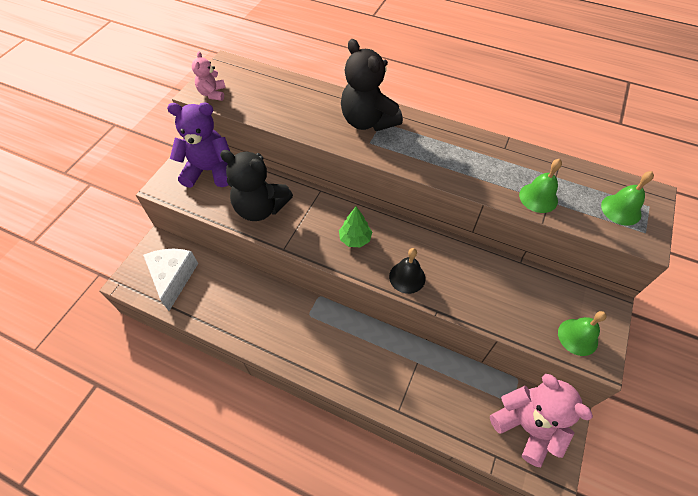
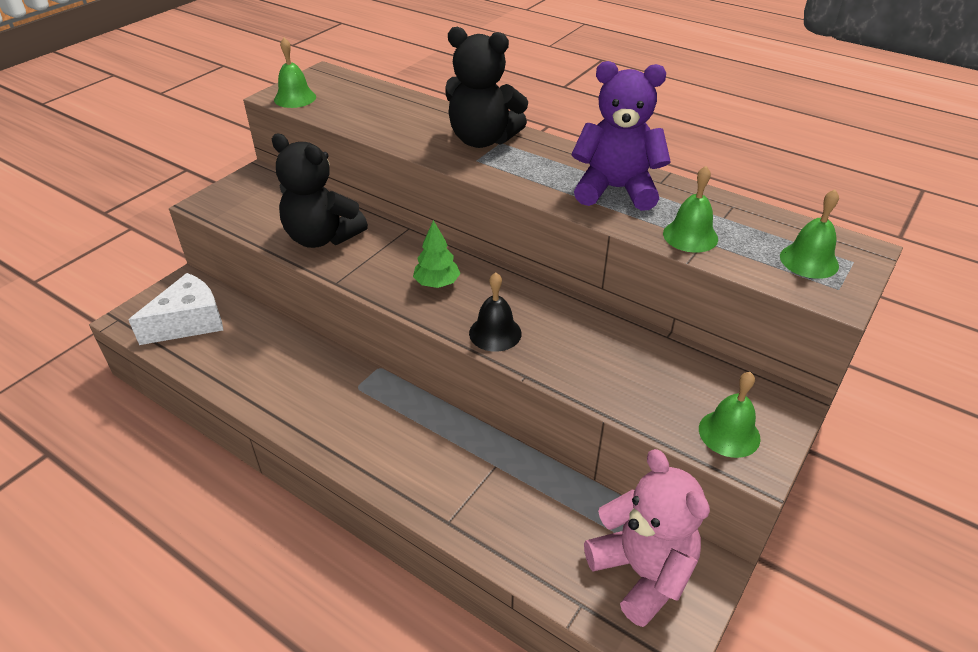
camera: 10 degrees right, 15 degrees down
white cheese [143,249,198,311] -> white cheese turned 45 degrees clockwise [129,273,223,345]
purple teddy bear [167,102,230,188] -> purple teddy bear moved to [572,61,671,211]
pink teddy bear [192,51,226,101] -> green bell [274,38,316,108]
black teddy bear [341,39,403,131] -> black teddy bear turned 45 degrees counterclockwise [446,27,528,148]

